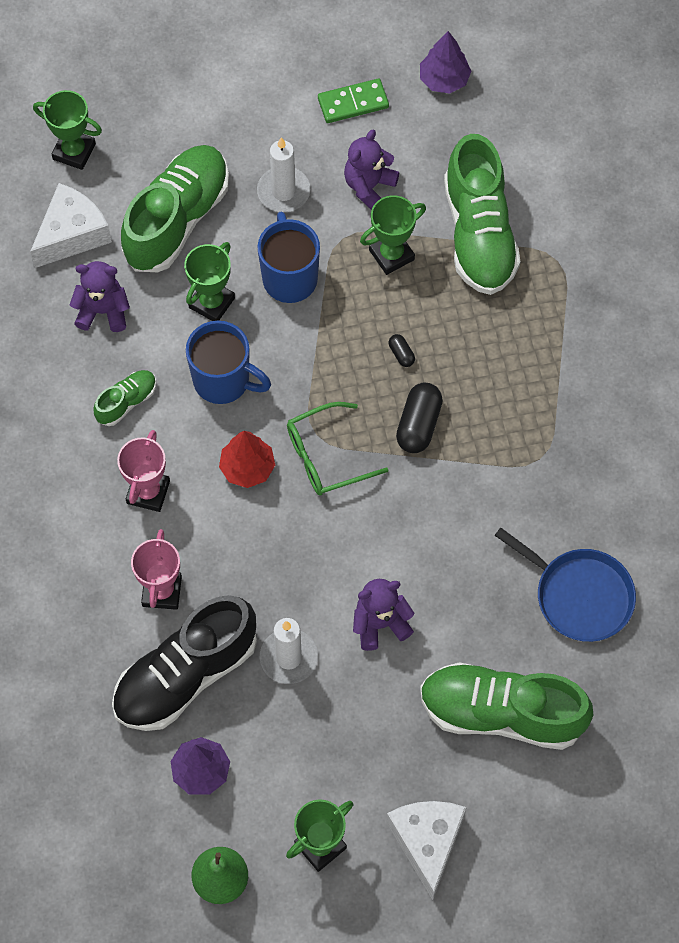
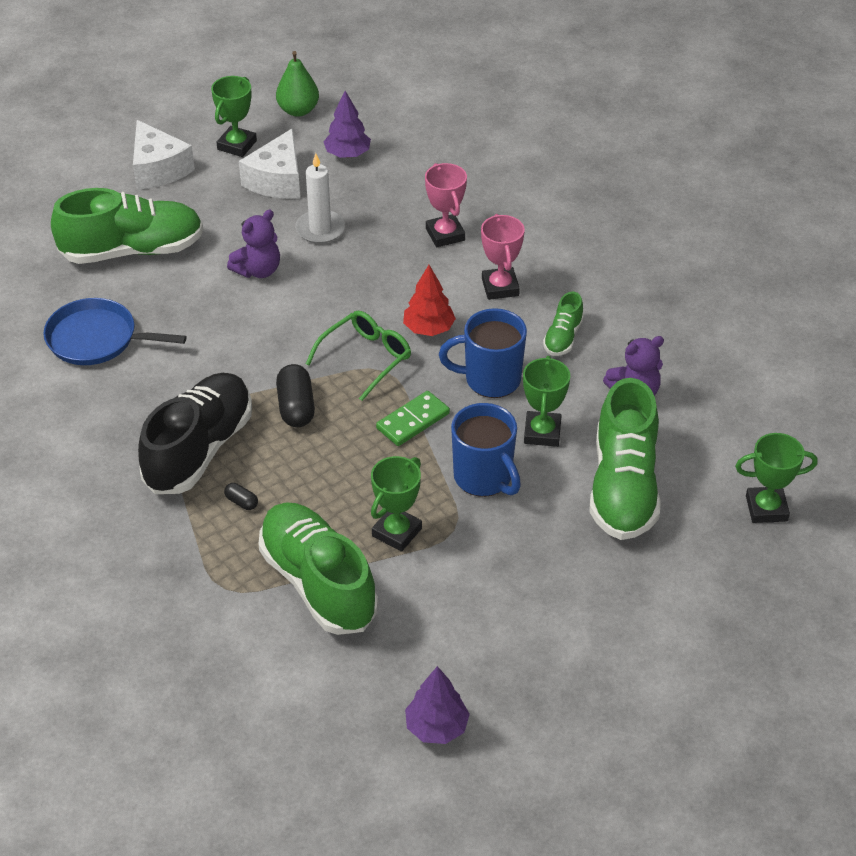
camera: 155 degrees right, 20 degrees down
white cheese [30,183,112,268] -> white cheese moved to [239,128,300,199]
black shoe [112,595,257,731] -> black shoe moved to [138,373,252,494]
white candle [257,137,310,212] -> none
green domino [318,79,389,123] -> green domino moved to [376,391,450,446]
purple teddy bear [344,129,399,210] -> none
black capsule [389,334,415,367] -> black capsule moved to [224,483,258,510]

